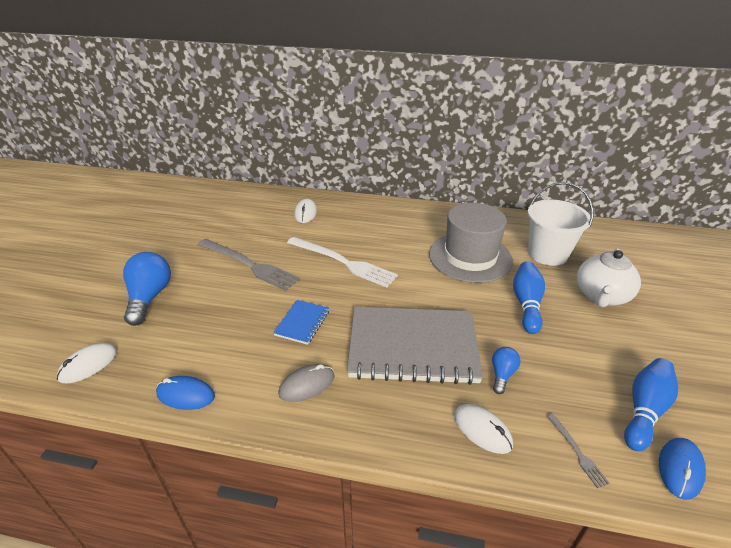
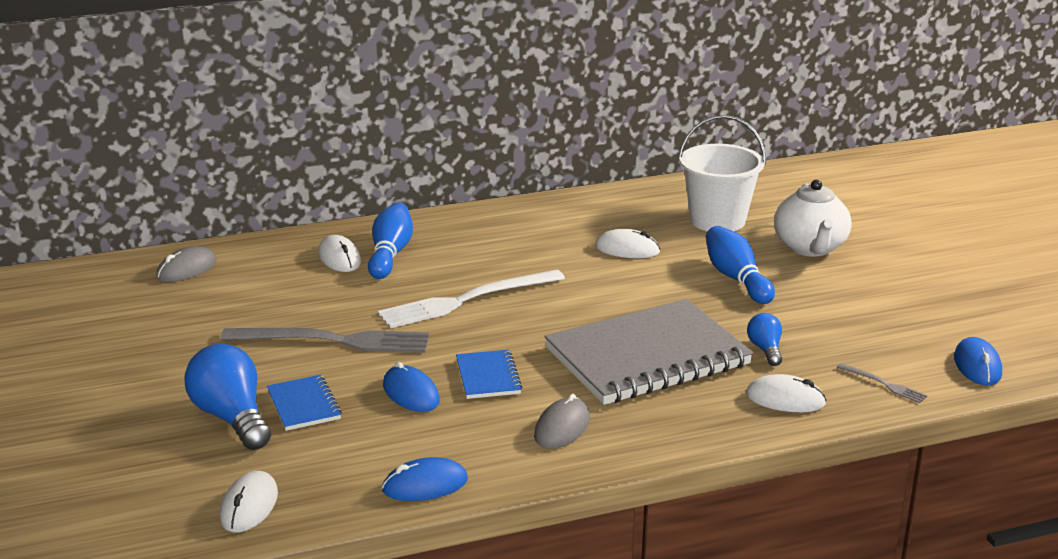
camera: 30 degrees left, 10 degrees down
white fork [287,237,398,288] -> white fork turned 150 degrees clockwise [378,269,565,328]
grey hat [429,203,513,283] -> white mouse [595,229,660,258]
blue bowling pin [624,358,678,451] -> blue bowling pin moved to [368,202,413,279]
none -> grey mouse [156,246,217,282]
none -> blue notebook [267,375,342,431]
none -> blue mouse [383,362,440,412]

